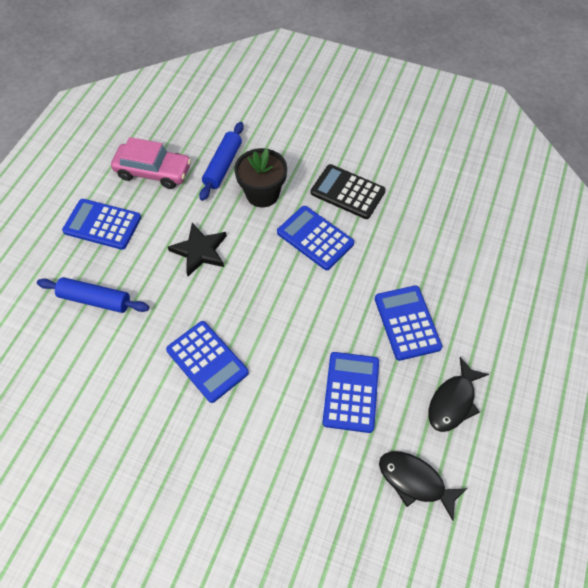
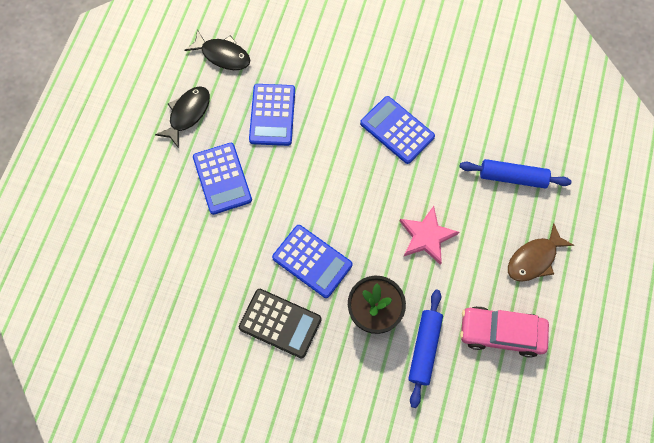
camera: 175 degrees right, 10 degrees up
blue calculator [62,199,141,250] -> brown fish [508,223,574,282]
black star [168,223,227,276] -> pink star [400,206,459,265]

